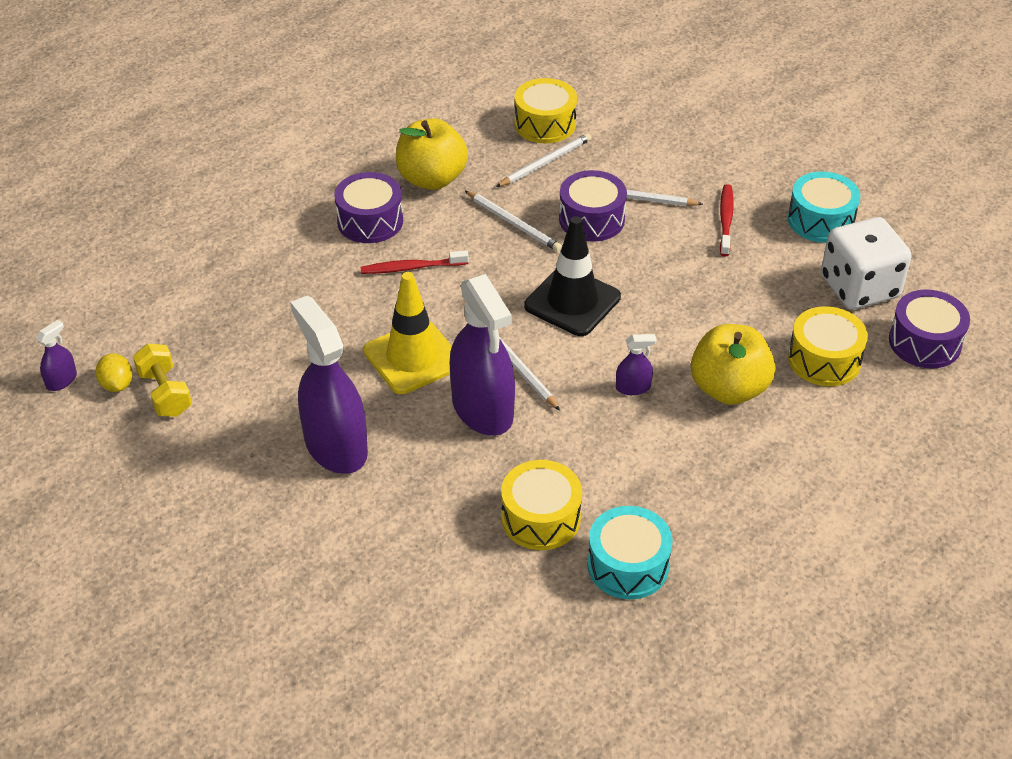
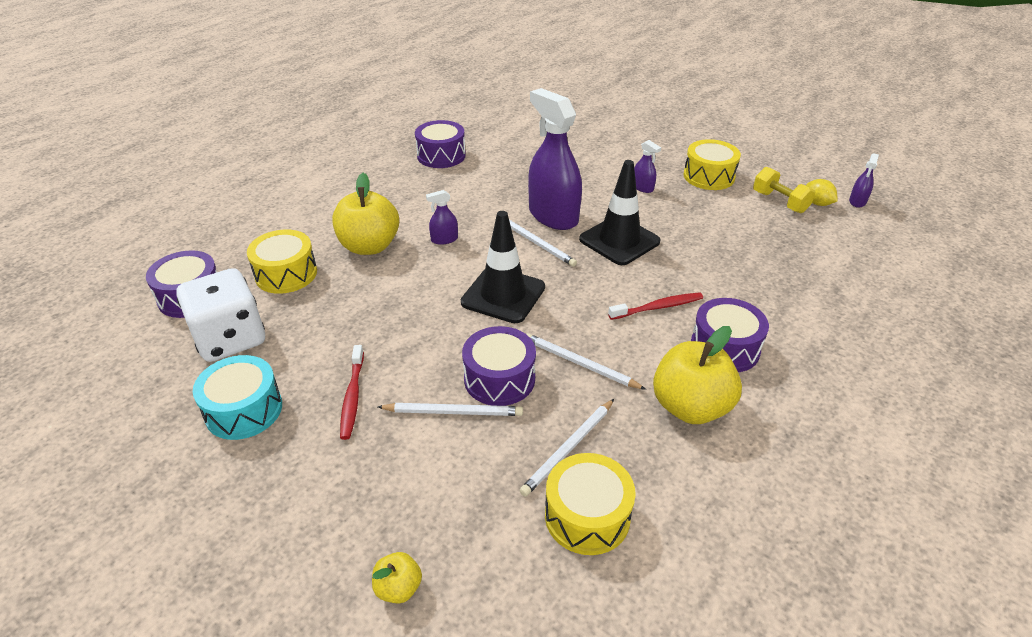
camera: 170 degrees right, 5 degrees down
purple spray bottle [290,295,368,474] -> purple spray bottle [634,140,661,193], size x0.43
yellow traffic cone [363,272,452,394] -> black traffic cone [579,160,660,265]
yellow drum [501,460,582,550] -> yellow drum moved to [684,139,741,190]
turquoise drum [587,506,673,599] -> purple drum [415,120,466,168]
none -> yellow apple [372,552,422,604]

